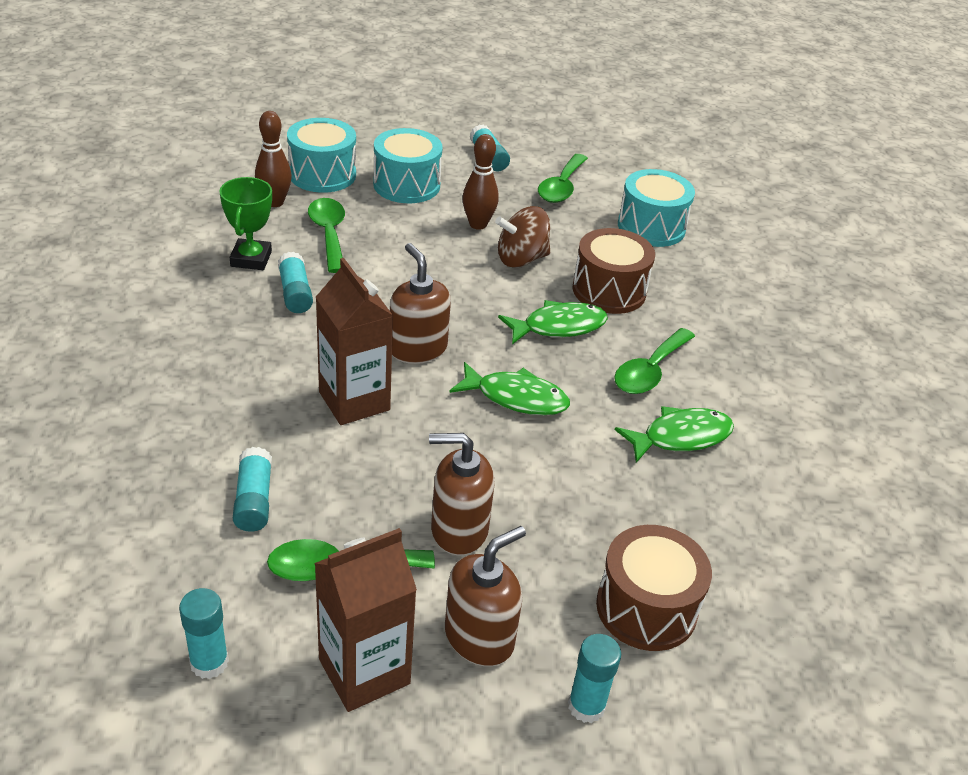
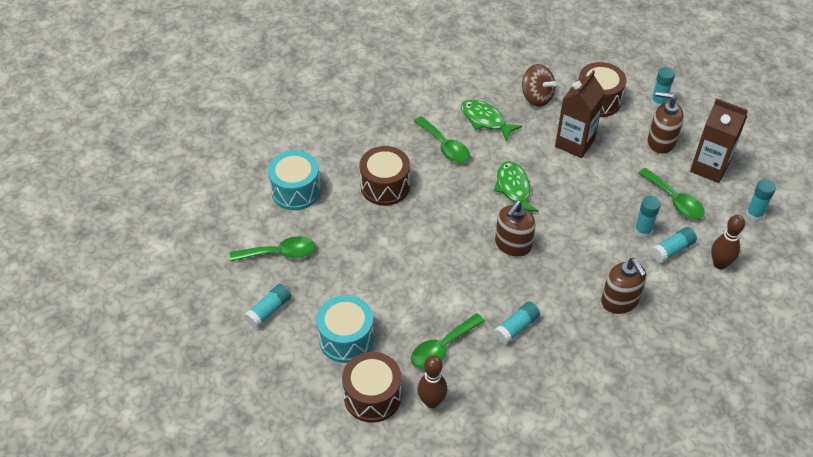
camera: 115 degrees left, 10 degrees up
green trophy [219,177,272,270] -> none
turquoise drum [287,118,356,193] -> brown drum [342,352,401,423]
brown carton [316,258,393,425] -> brown carton moved to [555,70,605,158]
brown soap dispenser [429,433,495,555] -> brown soap dispenser moved to [601,258,646,314]
brown bowling pin [463,134,499,230] -> brown bowling pin moved to [711,215,745,269]
brown spinning top [495,206,550,268] -> brown spinning top moved to [522,64,556,107]
green fish [498,300,608,344] -> none
green spoon [614,328,695,394] -> green spoon turned 45 degrees clockwise [414,116,470,163]
none -> turquoise glue stick [634,196,661,238]

